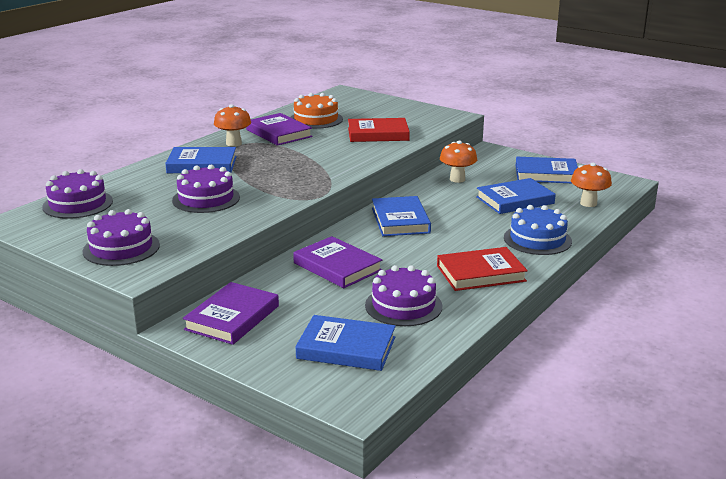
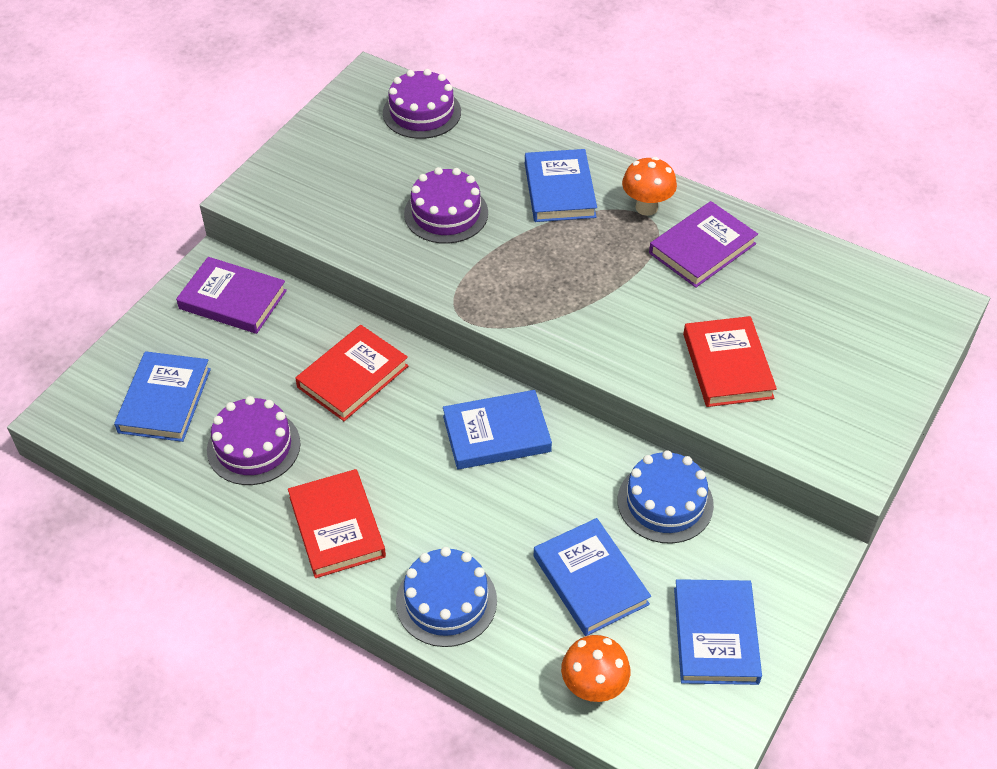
camera: 85 degrees right, 25 degrees up
purple cake [83,209,160,266] -> none
orange cake [291,93,343,129] -> none
purple book [293,236,382,288] -> red book [295,325,408,421]
orange mushroom [440,141,477,183] -> blue cake [618,450,714,544]

